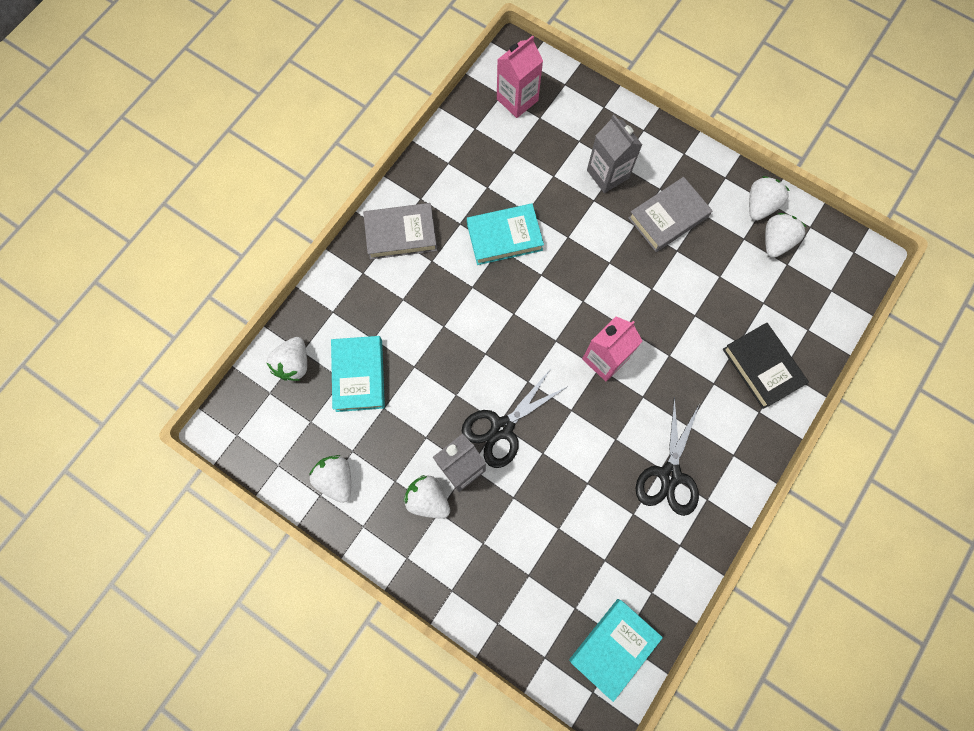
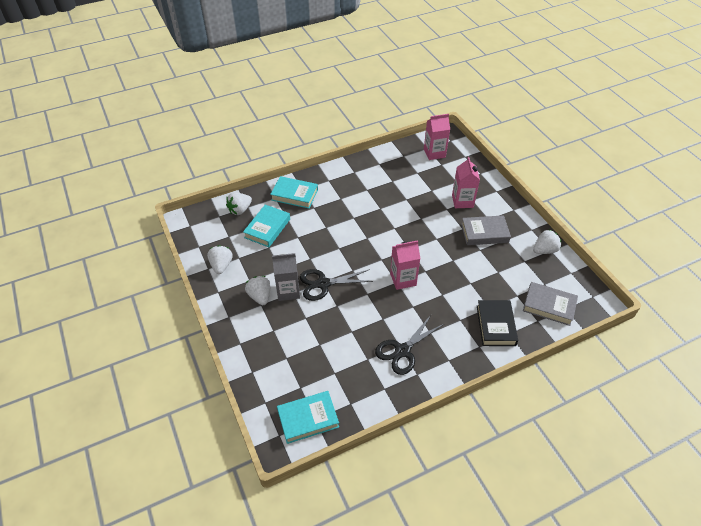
camera: 30 degrees right, 25 degrees down
grey book [363,203,437,260] -> grey book moved to [523,282,578,326]
turquoise book [467,203,544,265] -> turquoise book moved to [270,176,318,209]
grey carton [587,115,642,193] -> pink carton [452,157,480,208]
white strawberry [765,213,806,258] -> none

